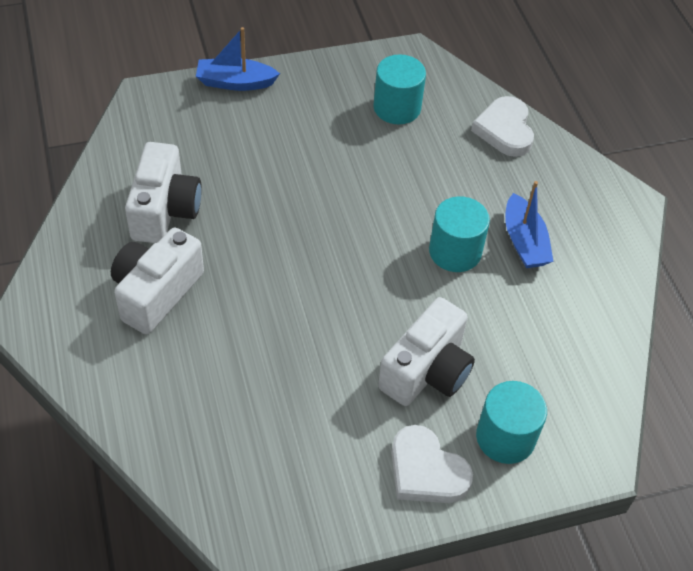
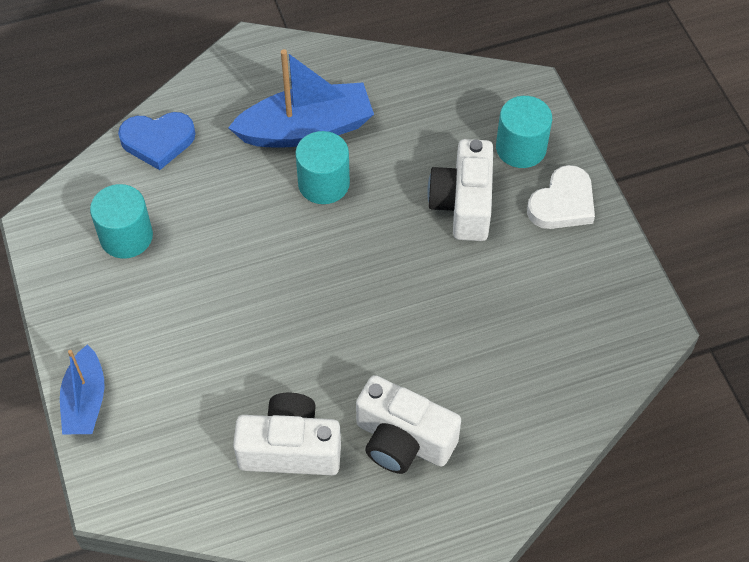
camera: 90 degrees left, 5 degrees up
white camera [378,297,475,406] -> white camera turned 120 degrees counterclockwise [427,139,493,241]
white heart [471,96,534,157] -> blue heart [118,112,196,170]
blue boat [505,181,554,268] -> blue boat [228,49,374,148], size x1.63

